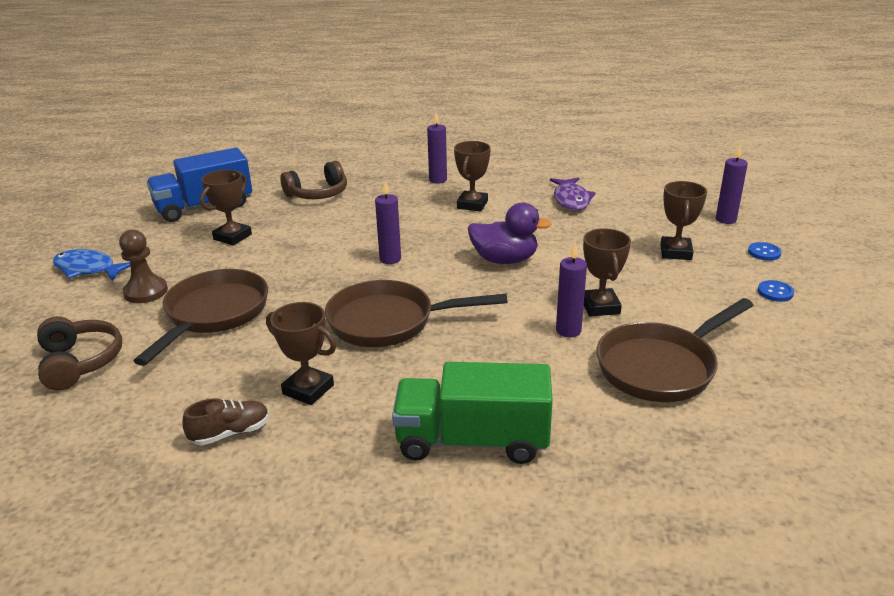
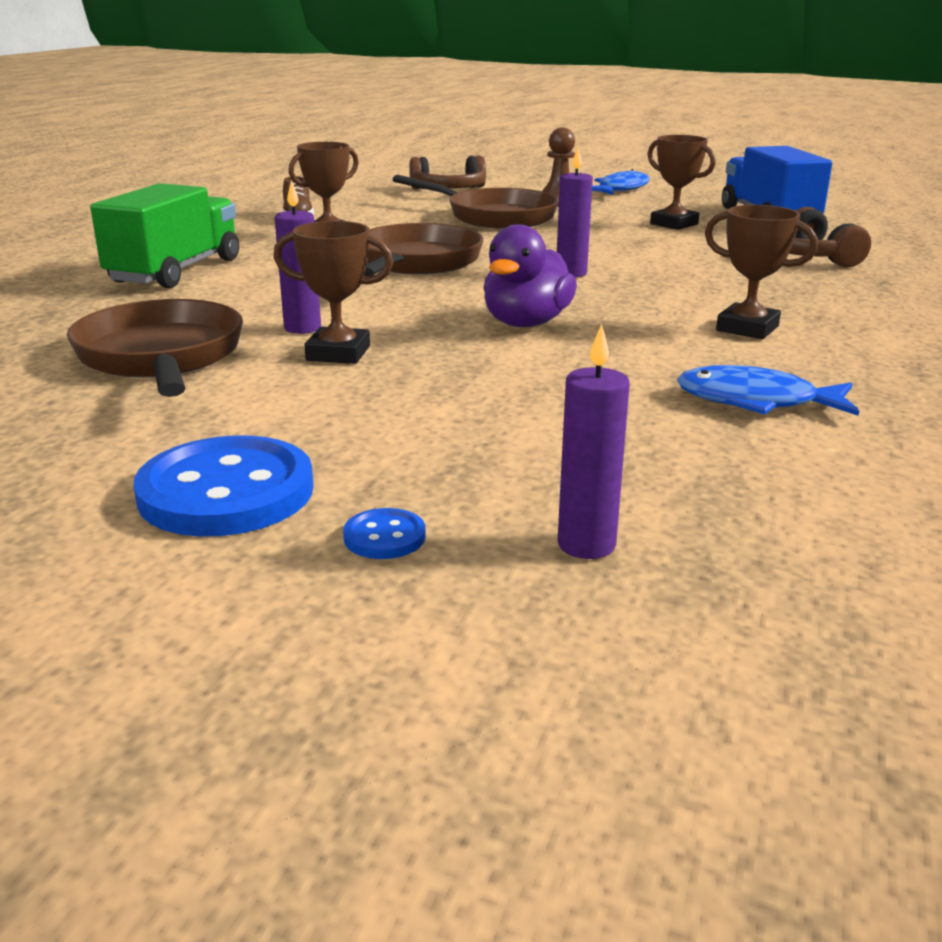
camera: 105 degrees right, 5 degrees down
purple candle [427,112,447,184] -> none
purple fish [550,177,596,211] -> blue fish [677,365,859,416]
brown trophy [660,181,707,260] -> none
blue button [758,280,794,302] -> blue button [134,435,314,537], size x2.28

